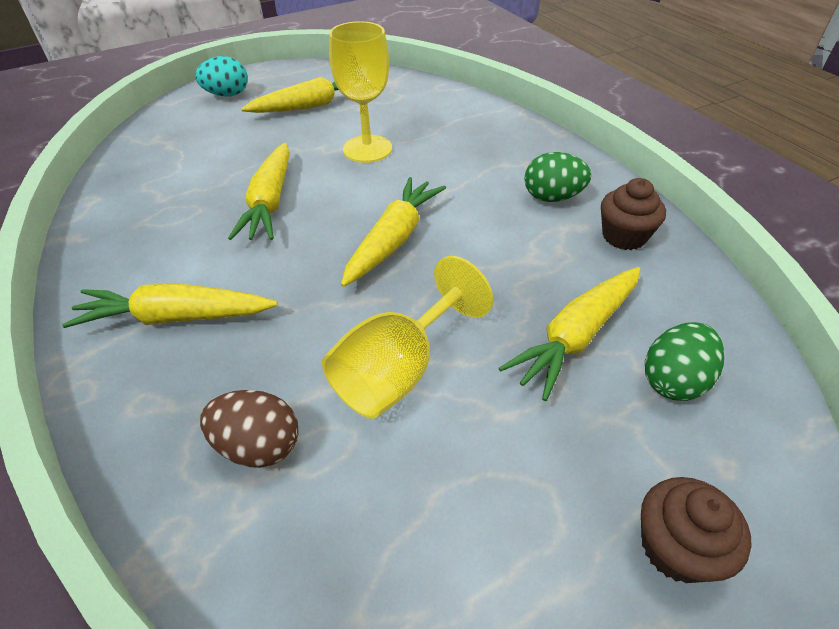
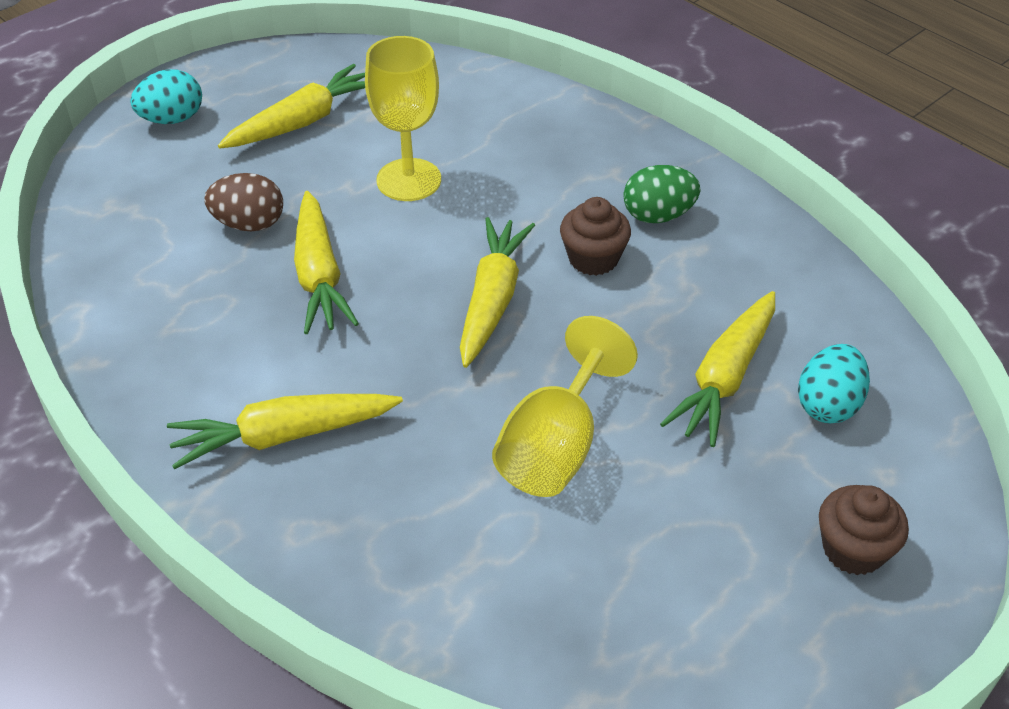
camera: 15 degrees left, 0 degrees up
brown egg [200,390,299,468] -> brown egg moved to [204,173,283,231]
brown cupcake [601,178,666,250] -> brown cupcake moved to [560,197,631,276]
green egg [645,322,724,401] -> turquoise egg [798,344,870,423]

